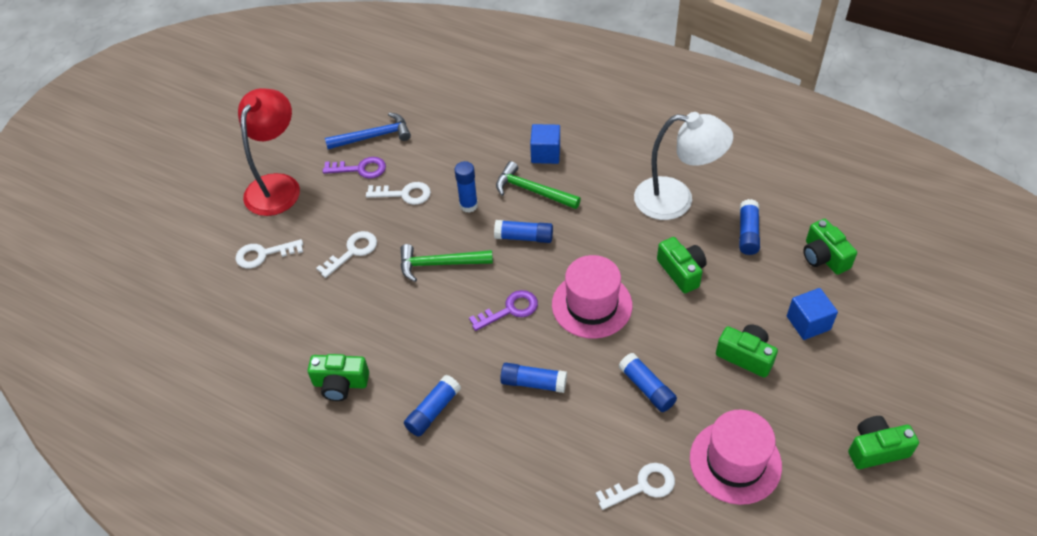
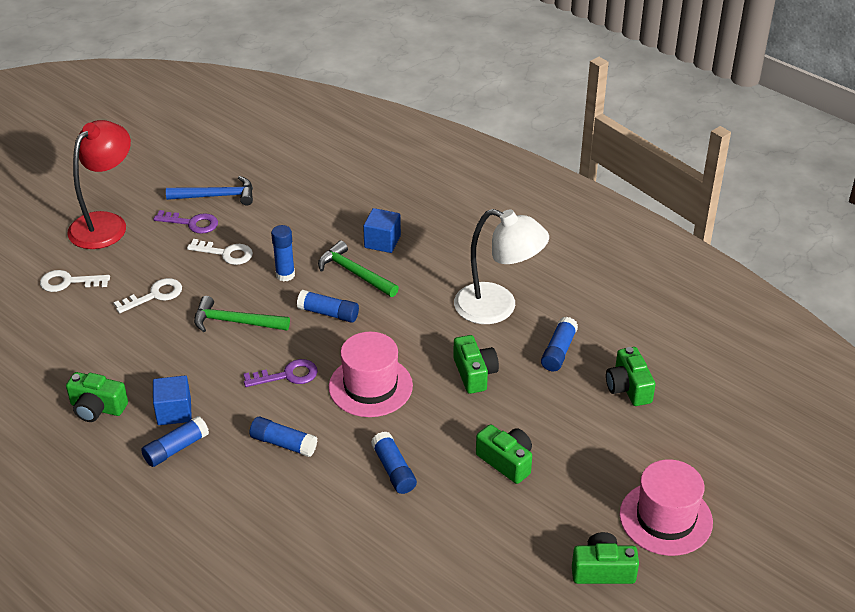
camera: 10 degrees right, 10 degrees down
white key [595,463,675,510] -> none
pink hat [690,410,782,505] -> pink hat moved to [619,459,713,556]
blue cube [787,288,838,340] -> blue cube moved to [153,375,192,425]

